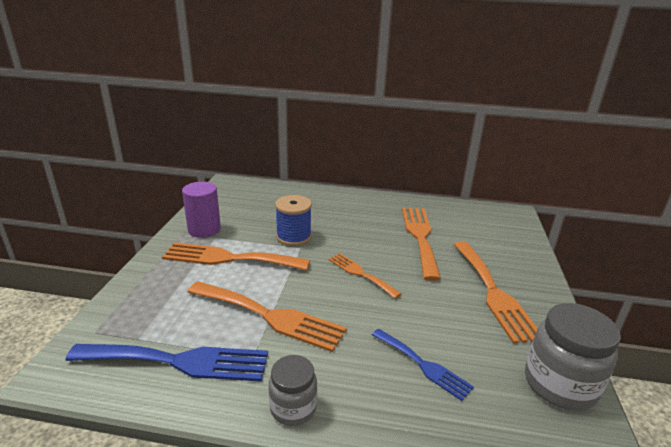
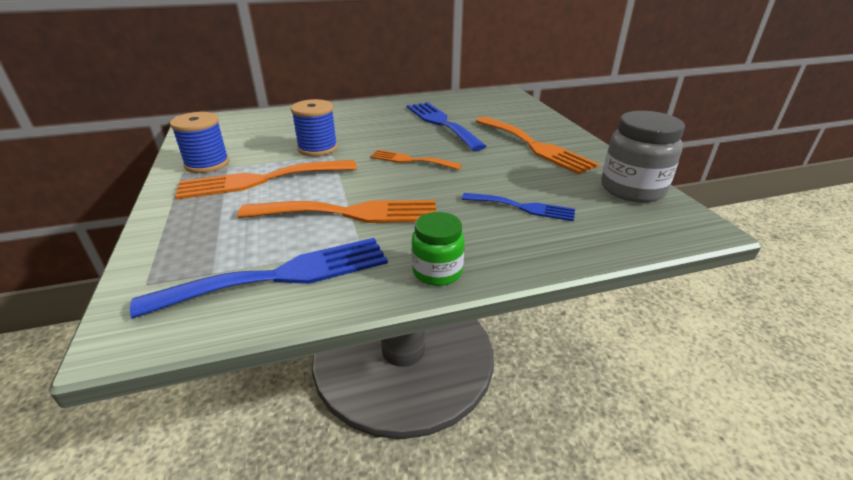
camera: 25 degrees left, 5 degrees up
purple cylinder [182,182,221,238] -> blue spool [170,112,229,173]
grey jar [269,355,317,426] -> green jar [411,212,465,286]
orange fork [402,208,441,281] -> blue fork [407,102,487,151]

